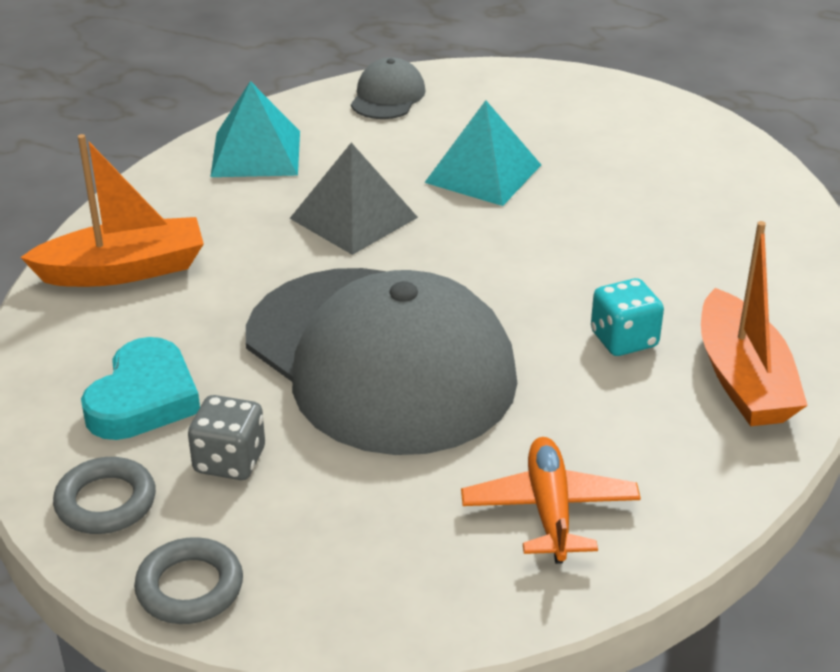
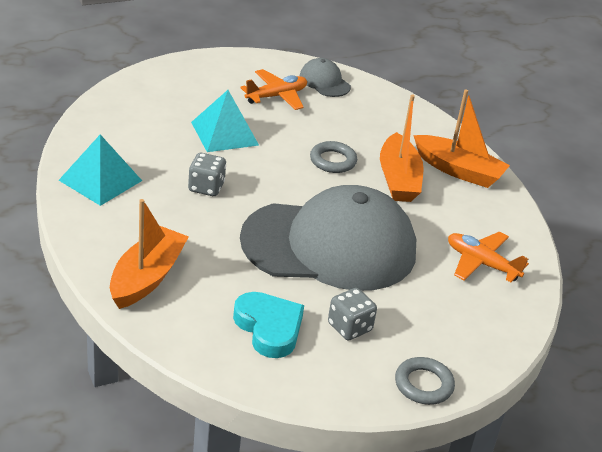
camera: 55 degrees left, 0 degrees up
grey ring [53,457,156,534] -> grey ring moved to [310,141,357,173]
grey pyramid [290,143,418,255] -> grey dice [188,153,226,196]
grey cap [351,57,426,119] -> grey cap moved to [300,58,351,97]
turquoise dice [591,278,664,356] -> orange boat [380,95,424,202]
none -> orange plane [240,69,307,110]

